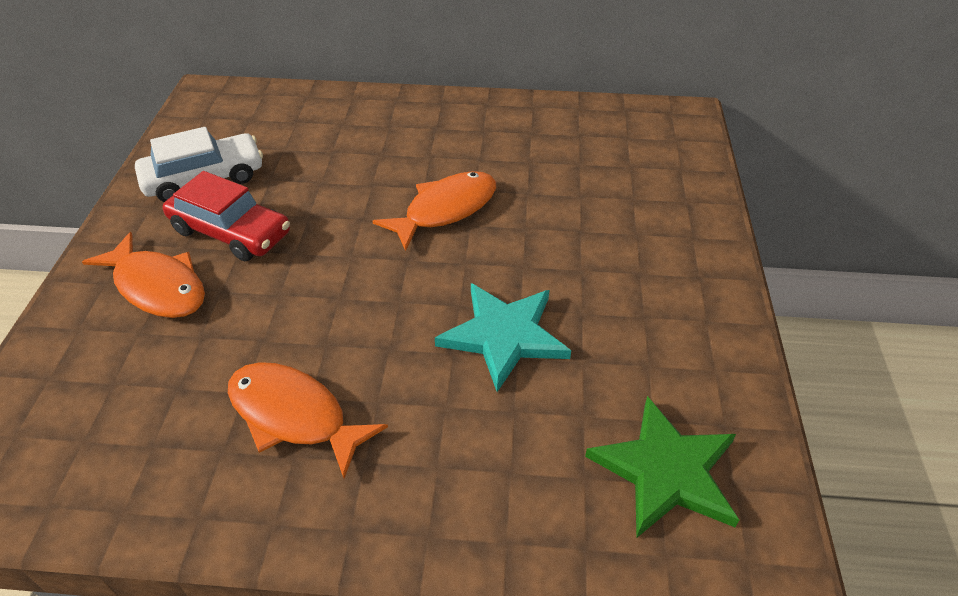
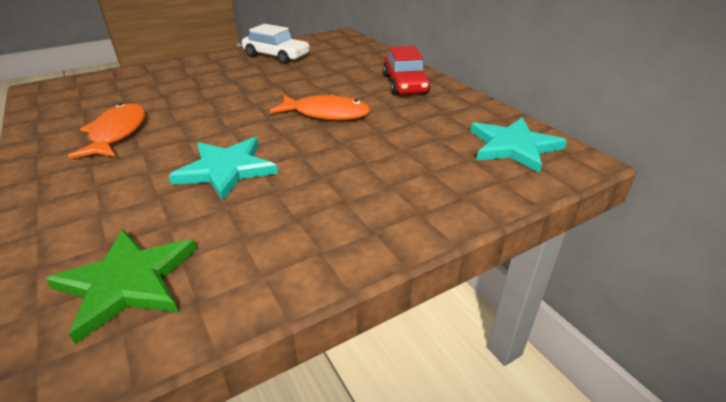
camera: 55 degrees right, 10 degrees down
orange fish [82,232,205,318] -> none
red car [163,171,290,261] -> red car moved to [383,46,431,95]
none -> turquoise star [470,117,567,173]

